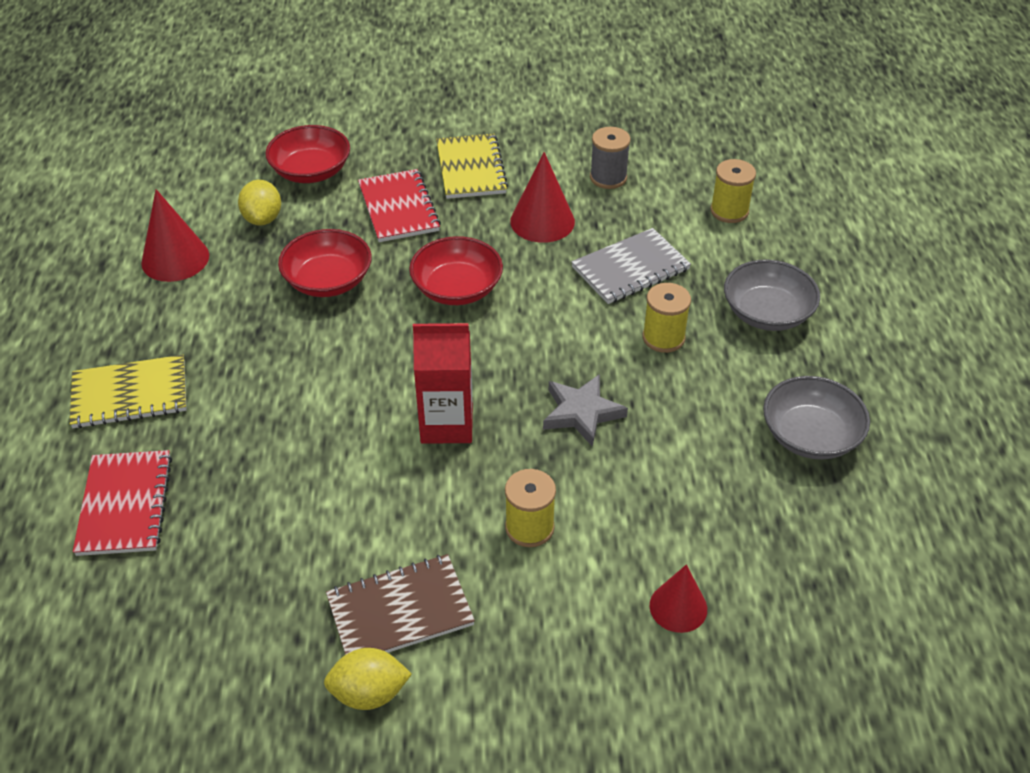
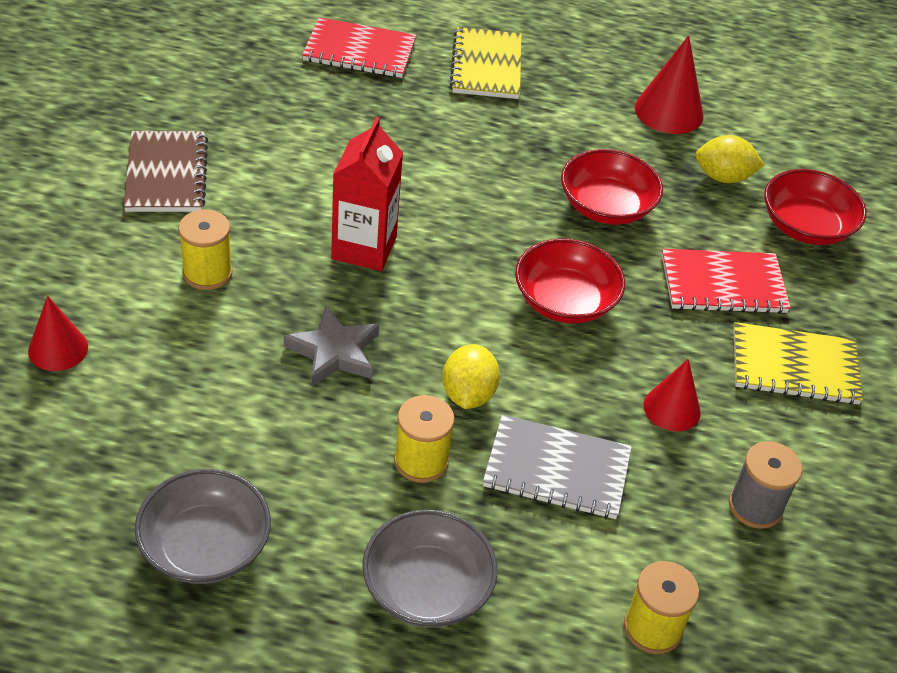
camera: 100 degrees right, 0 degrees up
yellow lemon [324,648,412,710] -> yellow lemon moved to [442,344,500,409]
red cone [510,152,575,243] -> red cone [643,359,701,431], size x0.67
grey notebook [571,228,691,304] -> grey notebook turned 60 degrees counterclockwise [483,414,632,519]

